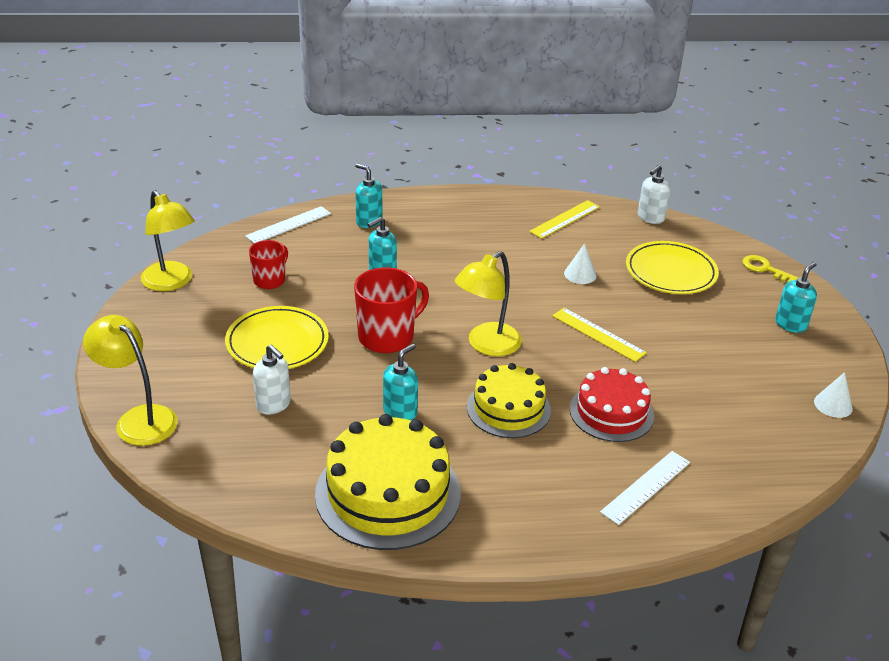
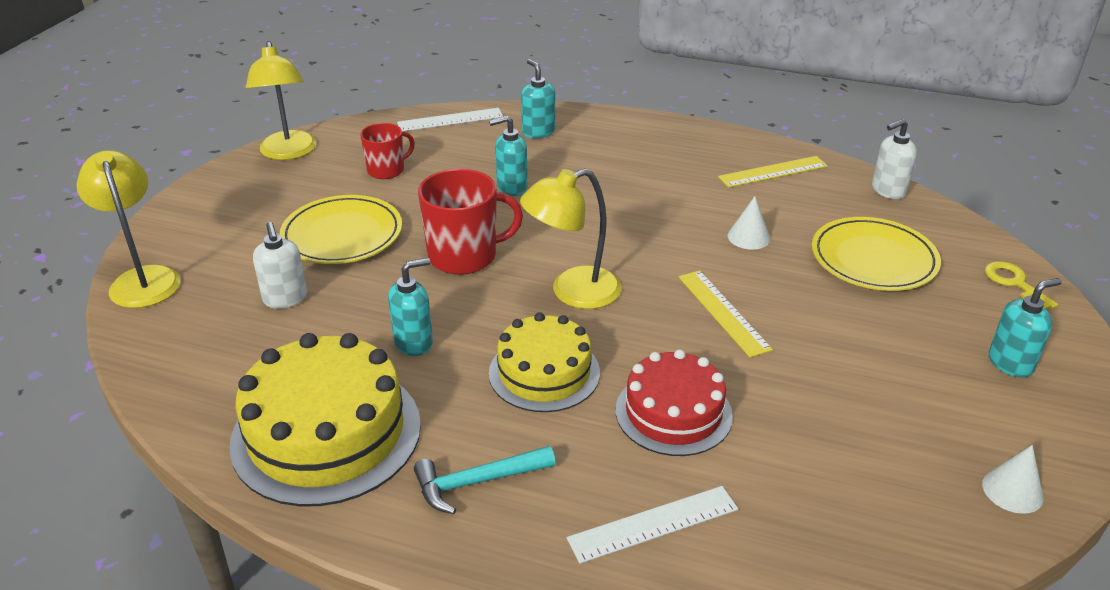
camera: 25 degrees right, 0 degrees up
none -> turquoise hammer [414,446,555,514]

